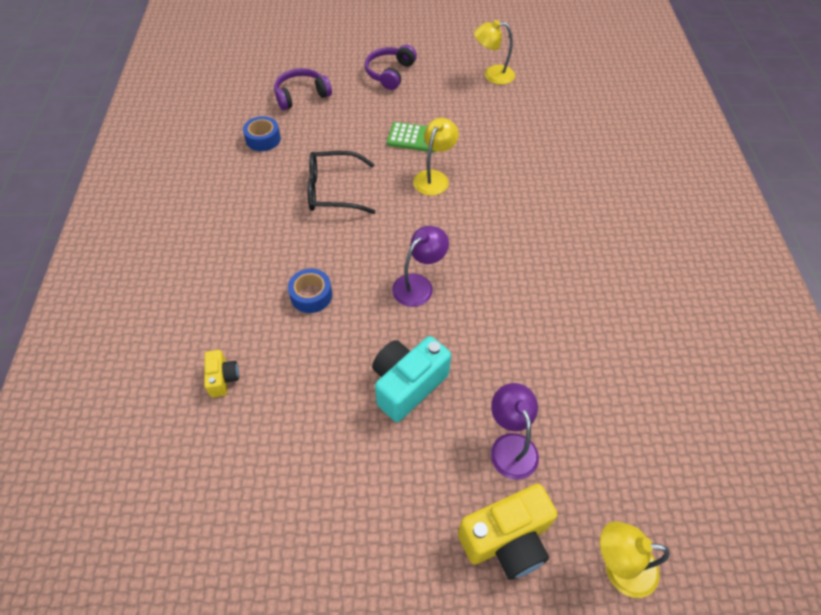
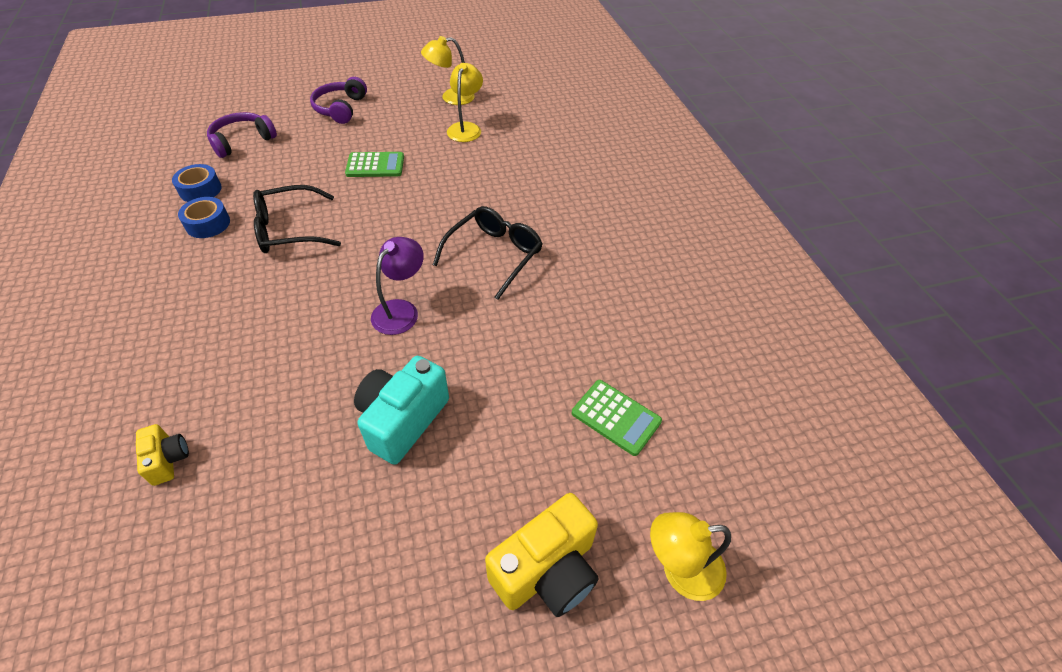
camera: 15 degrees left, 5 degrees down
blue tape [288,269,332,313] -> blue tape moved to [178,197,230,238]
yellow lamp [413,118,459,196] -> yellow lamp moved to [447,63,483,142]
purple lamp [491,383,539,480] -> none
none -> black glasses [433,206,542,300]
none -> green calculator [572,380,662,456]

